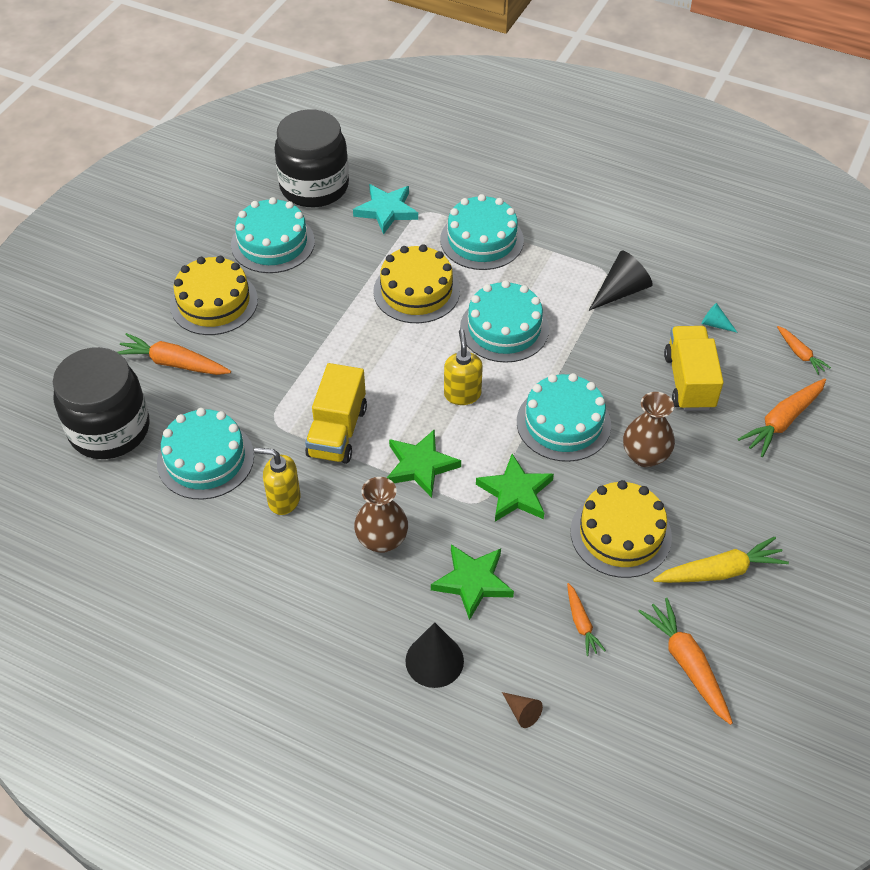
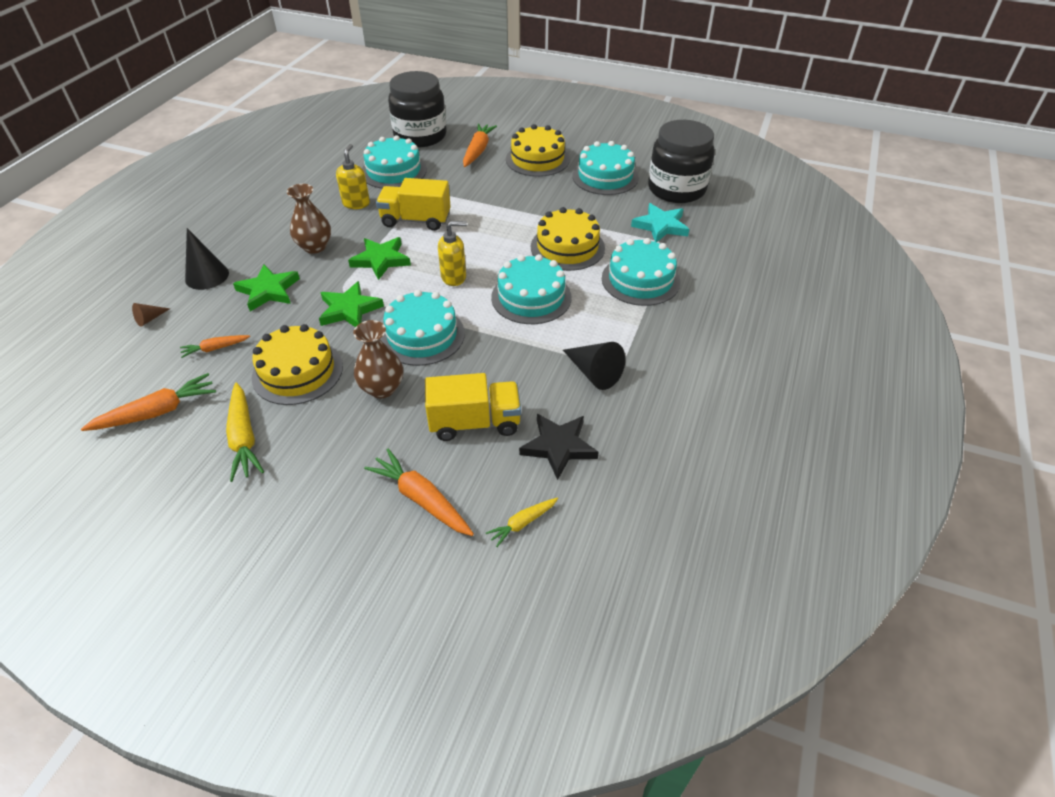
camera: 85 degrees right, 5 degrees down
turquoise cone [701,303,738,333] -> black star [519,414,599,480]
orange carrot [777,326,831,375] -> yellow carrot [486,498,558,547]

